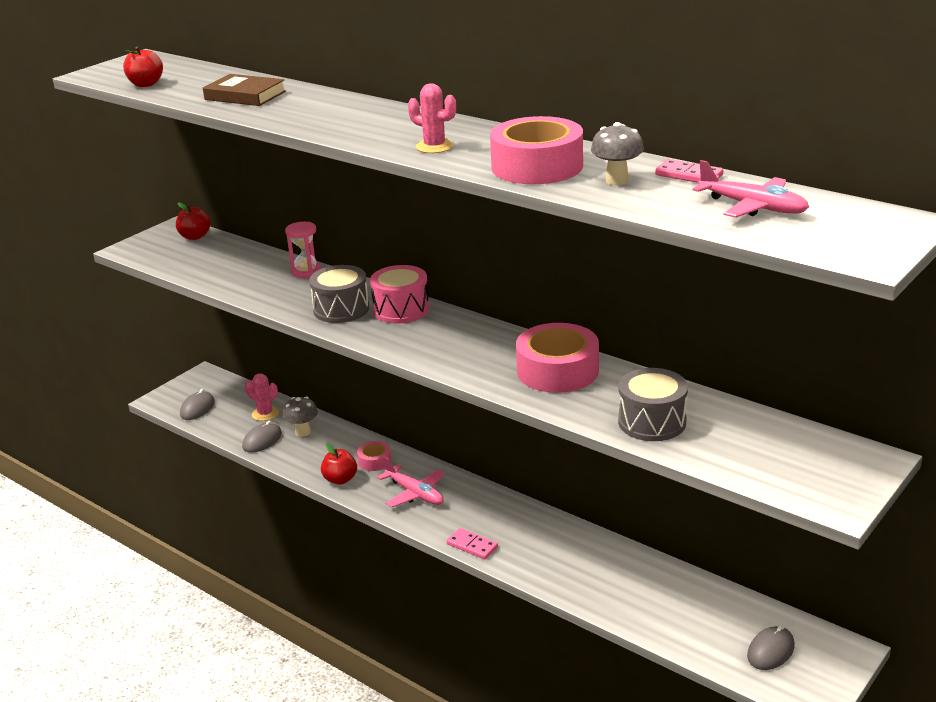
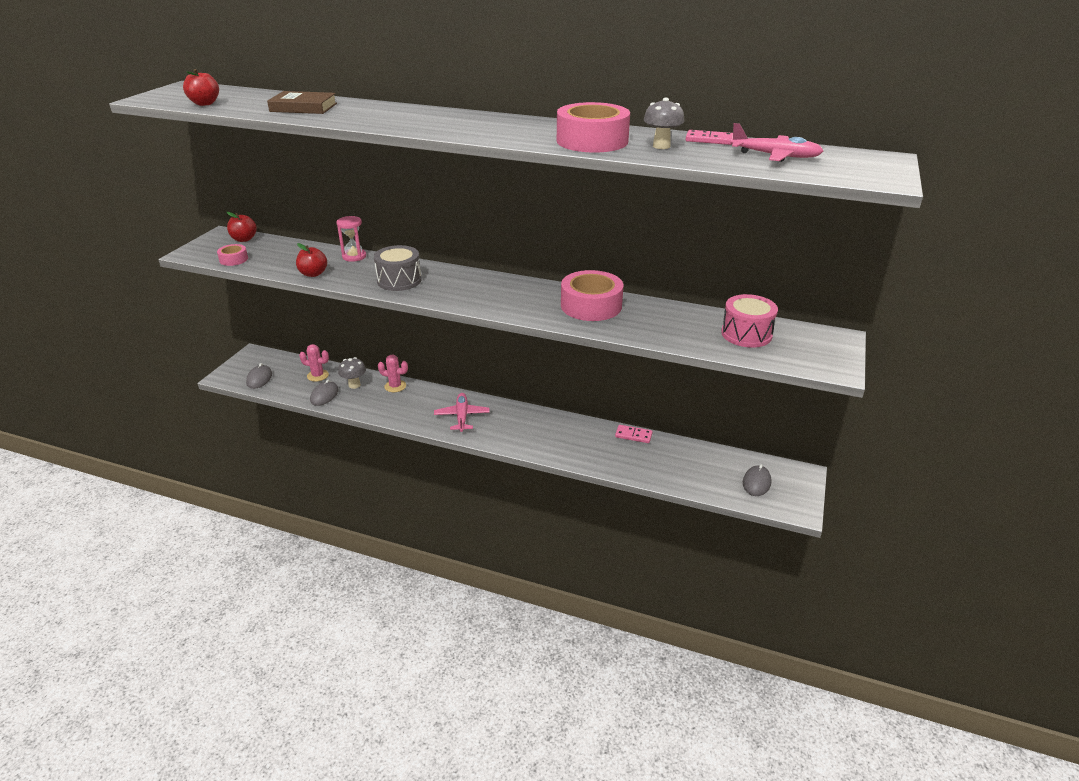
camera: 20 degrees left, 5 degrees up
red apple [321,444,357,485] -> red apple moved to [296,243,327,277]
pink tape [357,441,391,471] -> pink tape moved to [217,244,248,266]
pink drum [370,265,429,324] -> pink drum moved to [721,294,778,348]
pink plane [377,457,445,507] -> pink plane turned 120 degrees counterclockwise [434,393,490,432]
pink cactus [408,83,456,153] -> pink cactus moved to [378,355,408,392]
pink domino [447,528,498,559] -> pink domino moved to [615,425,653,443]
grey drum [618,368,688,441] -> none

